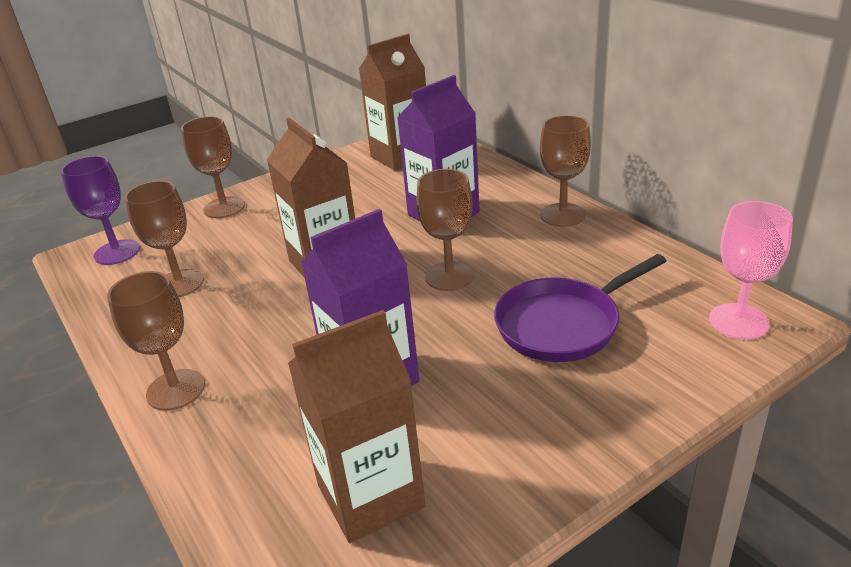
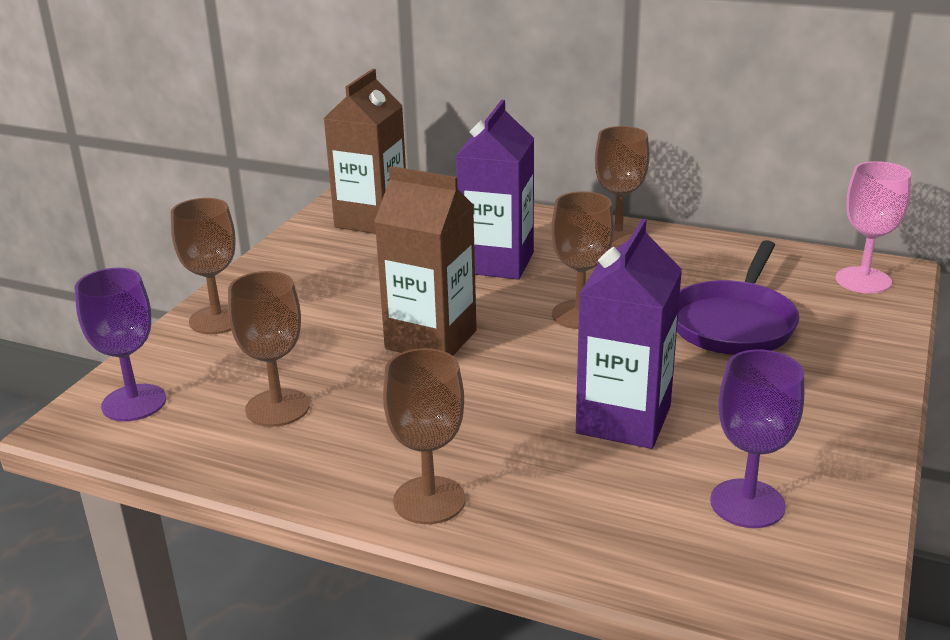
camera: 35 degrees left, 5 degrees down
brown carton [288,310,426,543] -> purple goblet [710,349,804,528]

